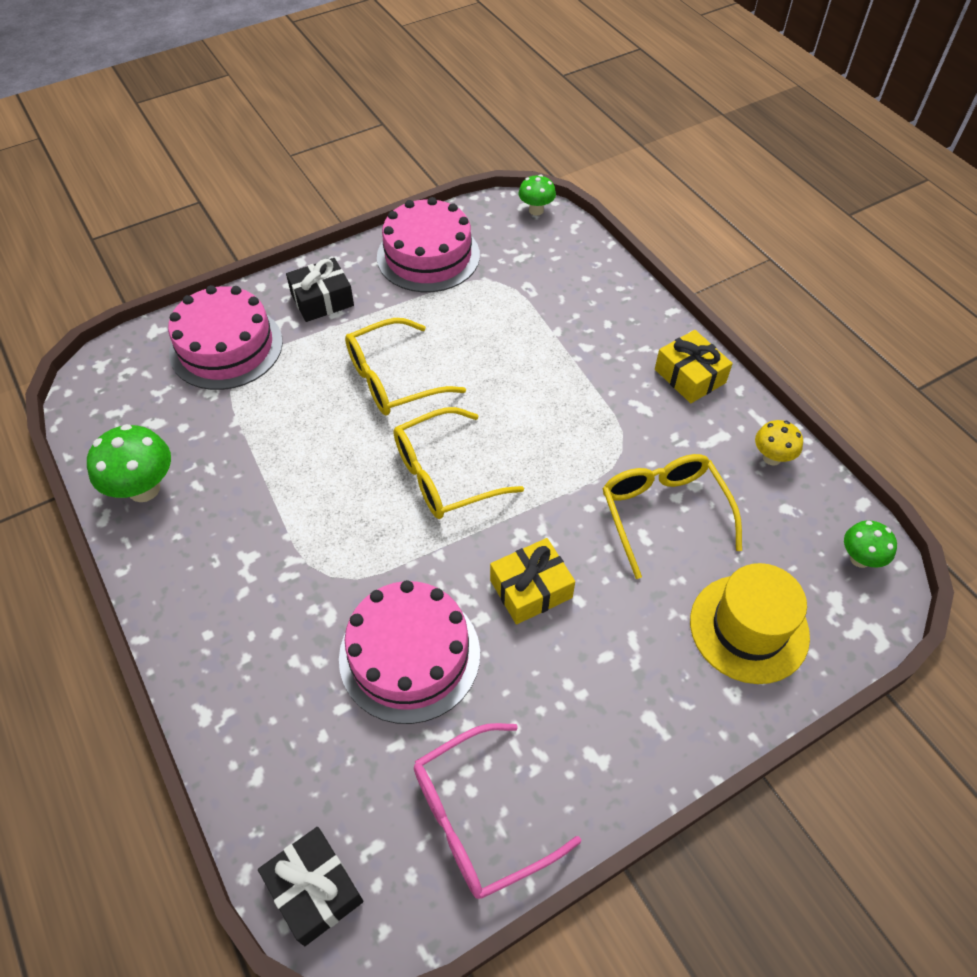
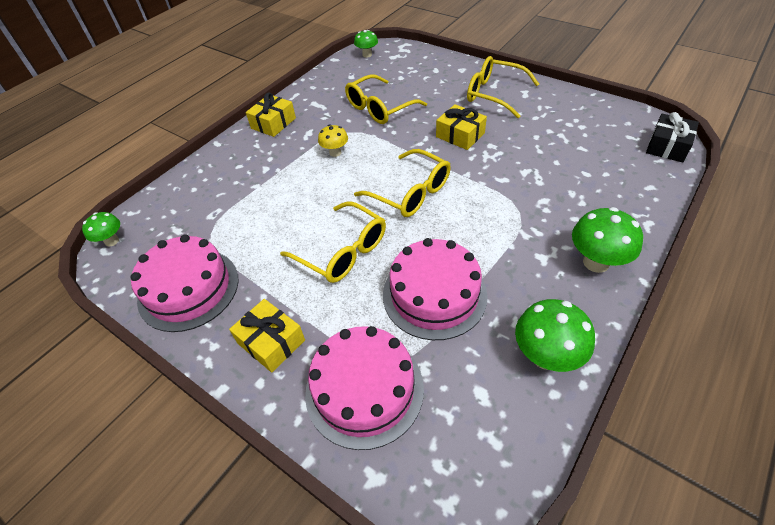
camera: 110 degrees left, 5 degrees down
black gift [286,258,354,322] -> yellow gift [229,299,305,372]
pink cake [339,580,480,724] -> pink cake moved to [383,238,488,340]
pink glasses [414,723,581,899] -> none
yellow hat [690,563,810,684] -> none
yellow mushroom [755,420,803,466] -> yellow mushroom moved to [318,125,348,157]
none -> yellow glasses [467,56,539,118]
none -> green mushroom [572,207,643,273]

